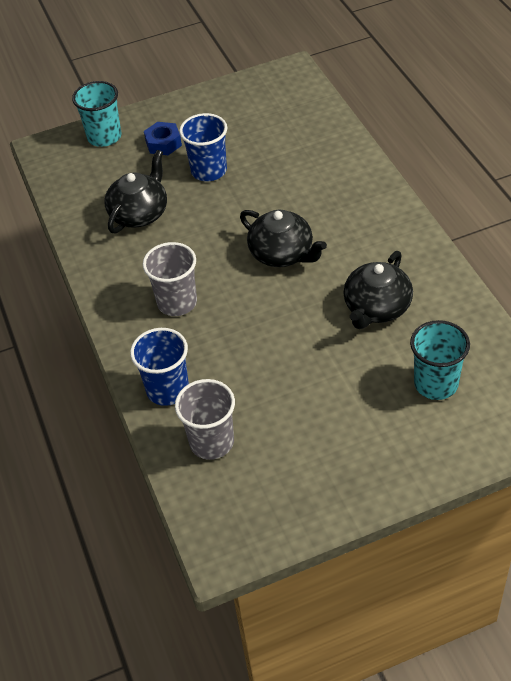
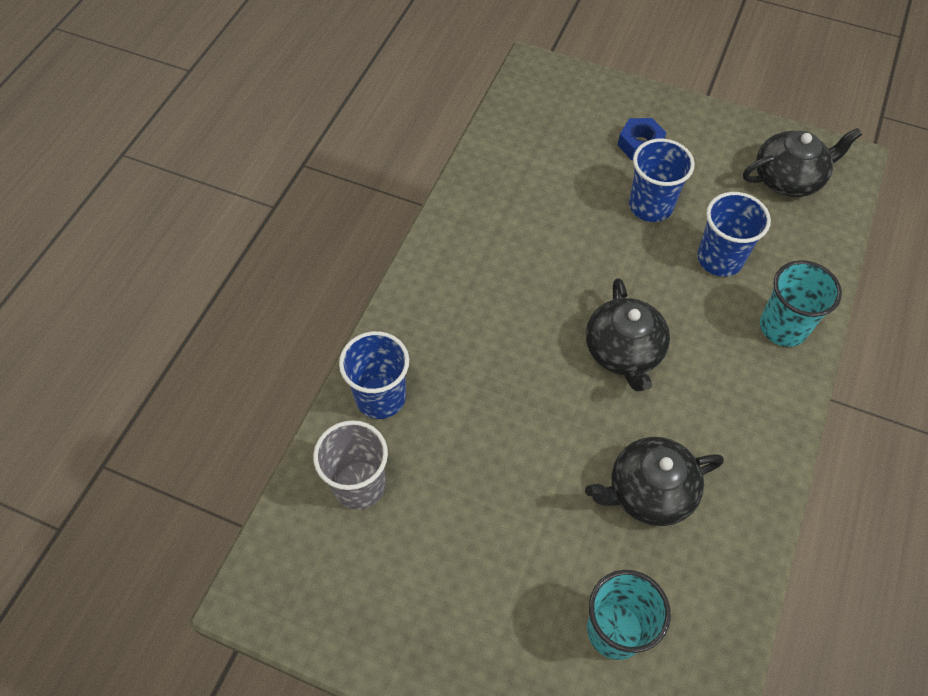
camera: 40 degrees right, 10 degrees up
turquoise cup [72,81,122,147] -> turquoise cup moved to [760,260,842,347]
black teapot [105,150,167,233] -> black teapot moved to [743,128,862,197]
grey cup [142,242,197,316] -> none
none -> blue cup [697,192,771,277]

